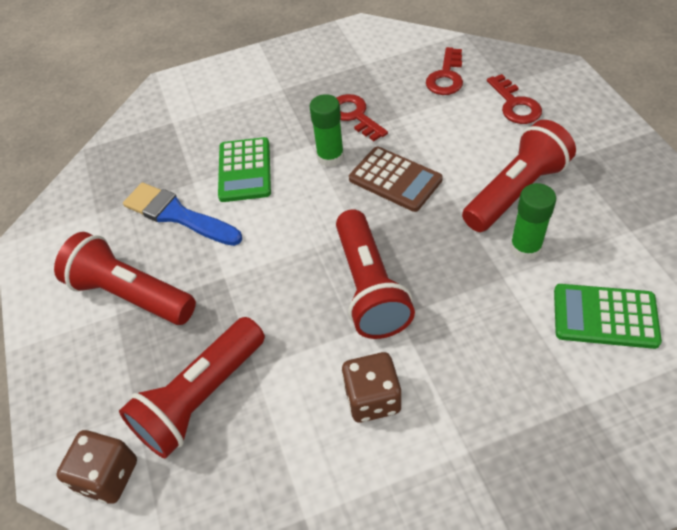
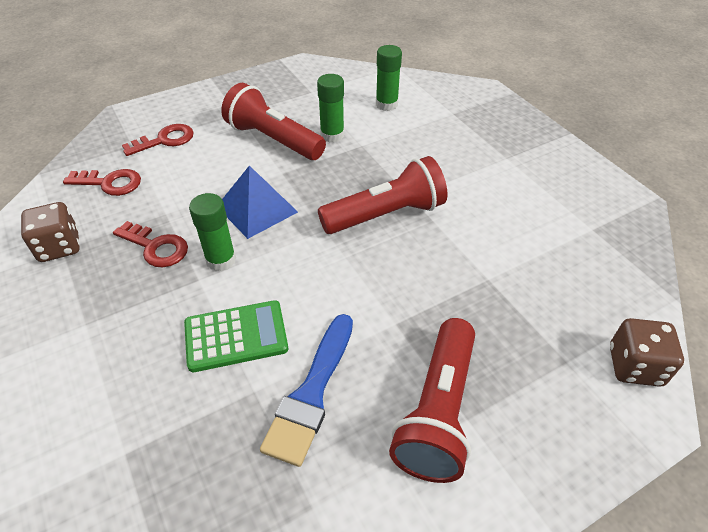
camera: 105 degrees left, 5 degrees down
red flashlight [119,317,265,459] -> none
red key [336,94,388,141] -> red key turned 105 degrees counterclockwise [113,221,188,267]
brown dice [342,352,401,423] -> brown dice moved to [21,202,80,262]
brown calculator [349,147,443,212] -> blue pyramid [222,166,298,239]
green calculator [554,284,662,349] -> green glue stick [376,45,402,111]

